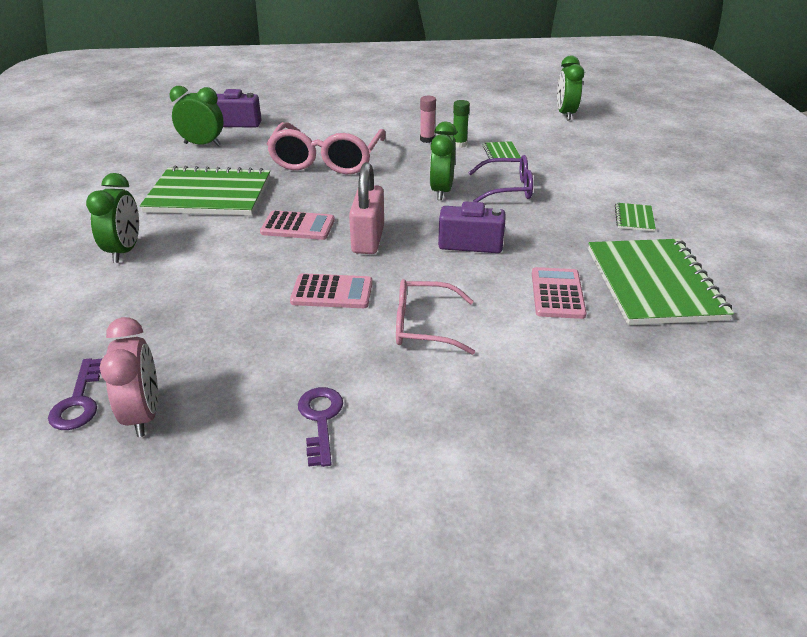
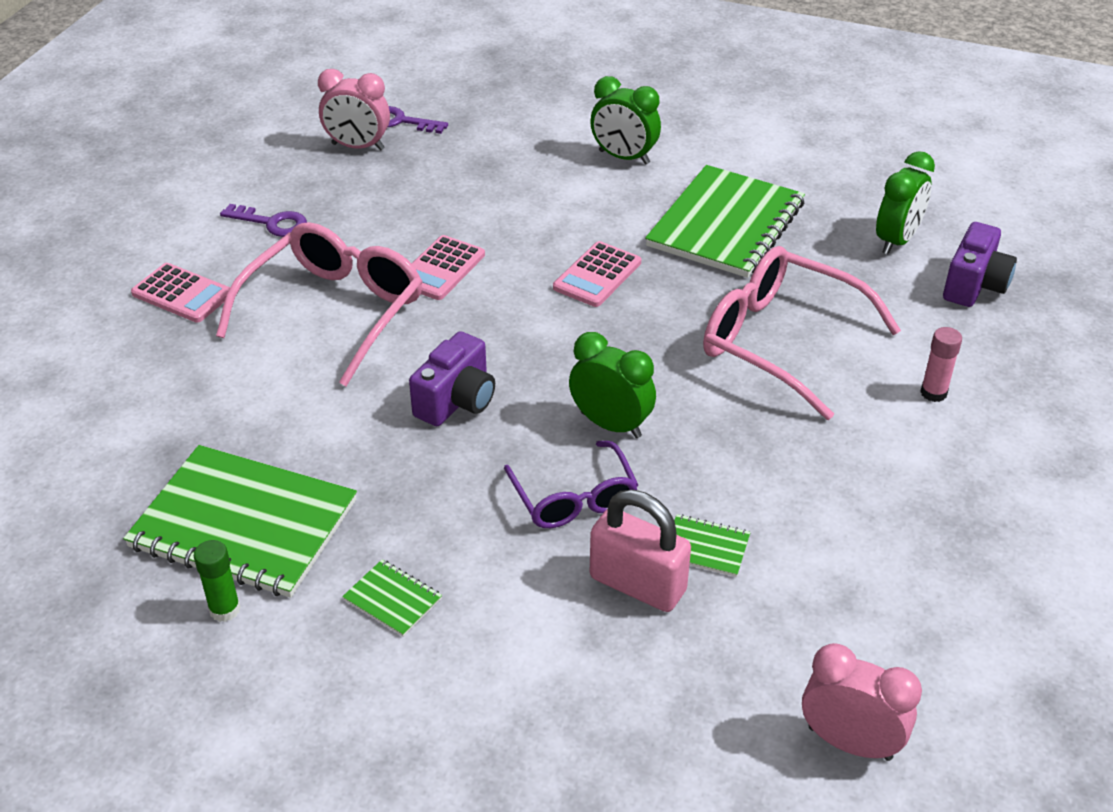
camera: 115 degrees right, 5 degrees up
pink padlock [349,162,384,254] -> pink padlock moved to [590,490,691,612]
pink glasses [396,279,475,355] -> pink glasses [216,222,423,386], size x1.66
pink glue stick [420,96,436,143] -> pink glue stick moved to [920,327,962,402]
green glue stick [453,100,470,148] -> green glue stick moved to [194,540,241,622]
purple glasses [468,155,533,202] -> purple glasses turned 45 degrees counterclockwise [504,441,638,528]
pink calculator [532,267,587,319] -> pink calculator moved to [131,263,230,323]
green clock [557,55,584,120] -> pink clock [802,643,922,761]

